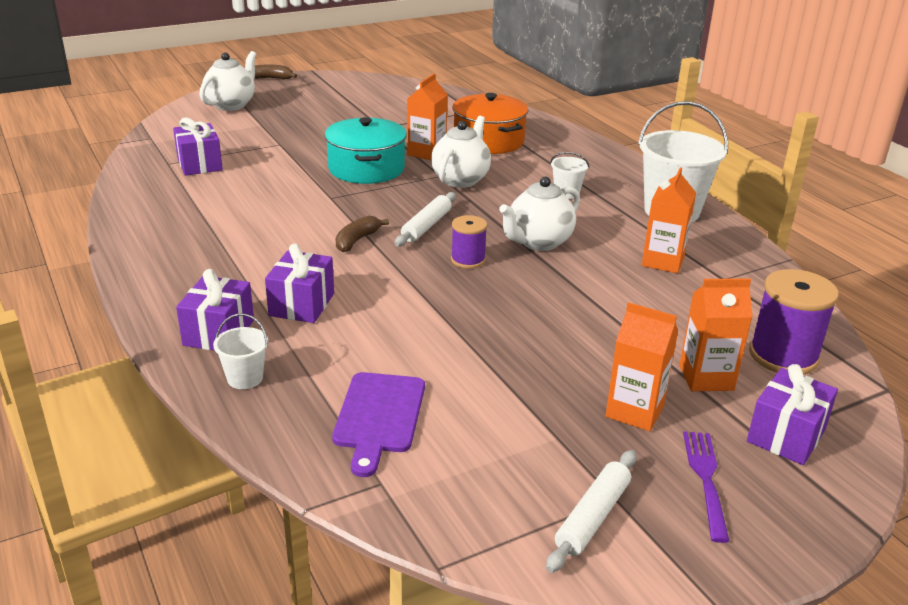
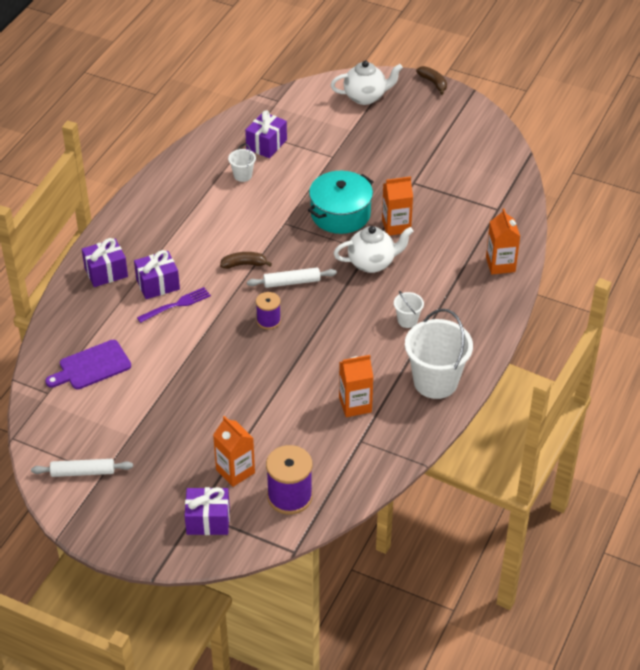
camera: 55 degrees right, 15 degrees up
white bucket [213,314,268,389] -> white bucket moved to [228,144,256,182]
orange pot [452,93,528,154] -> none
white teapot [499,177,580,251] -> none
orange carton [605,302,678,431] -> orange carton moved to [486,208,520,275]
purple fork [683,431,729,543] -> purple fork moved to [137,287,211,323]

